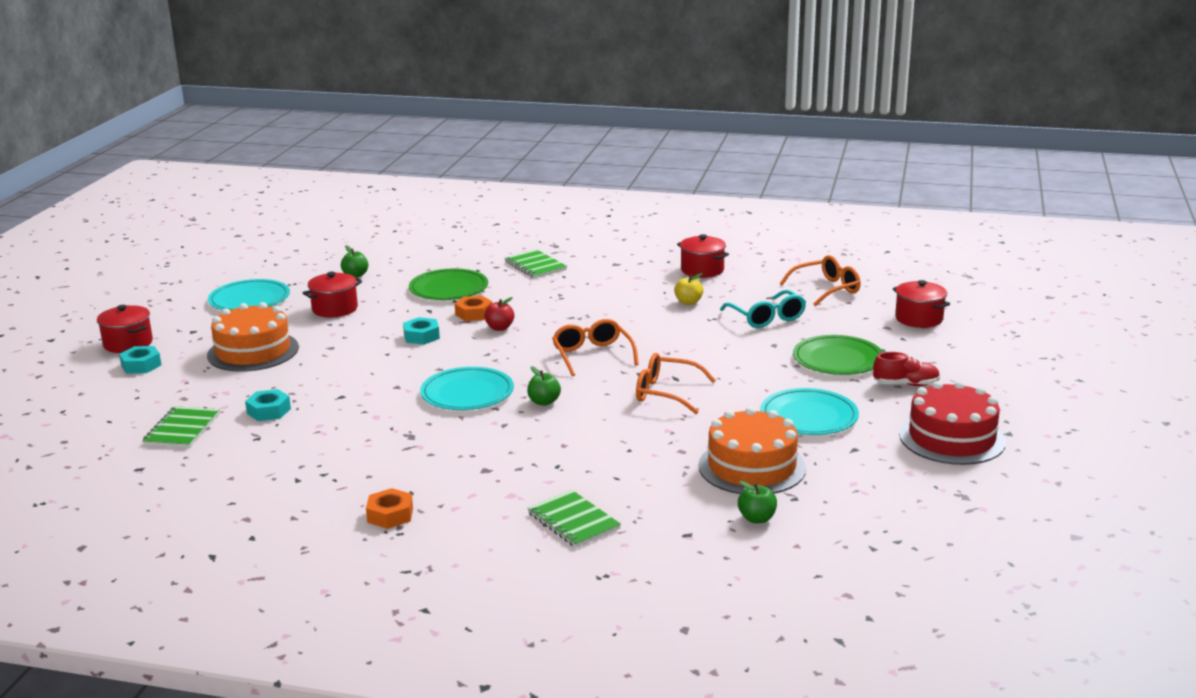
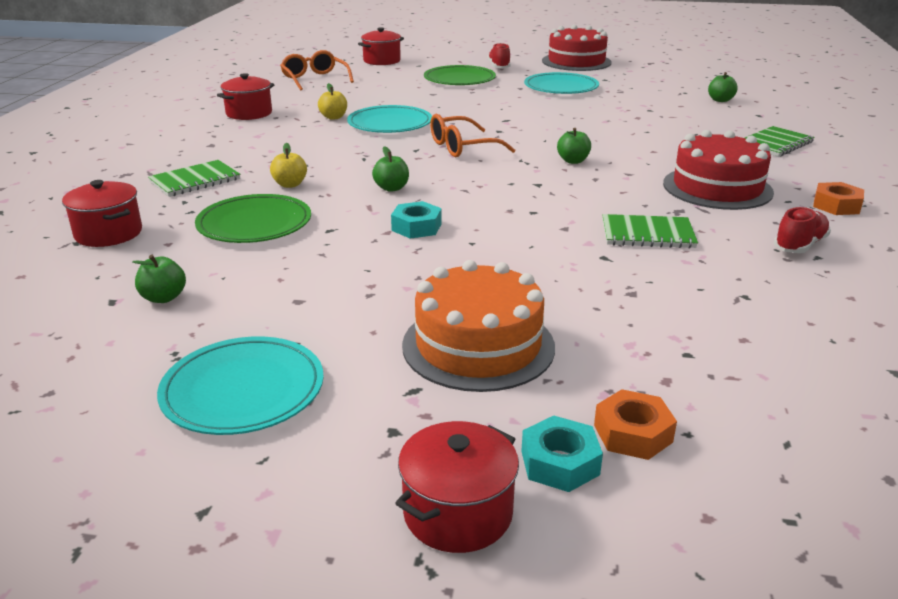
camera: 95 degrees left, 5 degrees up
green notebook [142,406,220,448] -> green notebook moved to [603,214,698,248]
turquoise nut [245,389,291,421] -> none
red pot [303,272,362,317] -> red pot moved to [62,180,142,247]
turquoise plate [420,367,514,410] -> turquoise plate moved to [347,105,432,133]
orange nut [455,296,492,321] -> orange nut moved to [594,389,677,460]
red apple [484,297,514,331] -> green apple [372,146,409,192]
orange glasses [636,353,716,414] -> none
orange cake [698,407,806,494] -> none
turquoise glasses [720,290,806,328] -> none
none -> yellow apple [270,143,307,188]
none -> red cake [663,130,774,210]
none -> red shoe [774,207,831,253]

